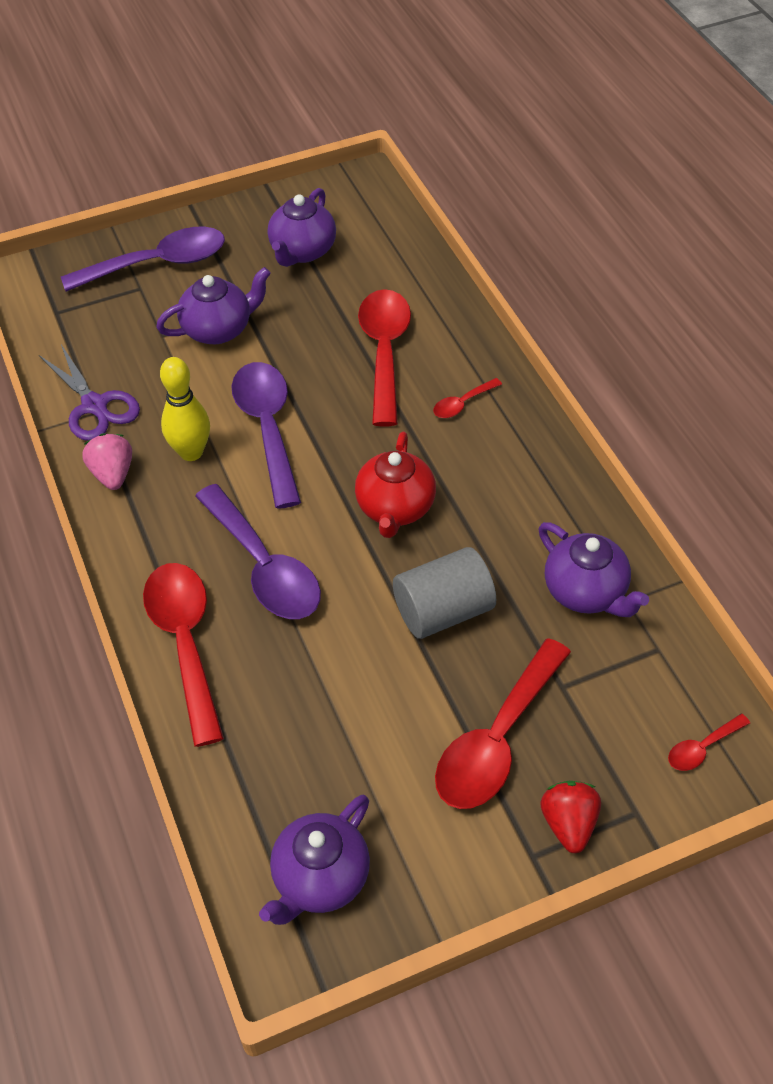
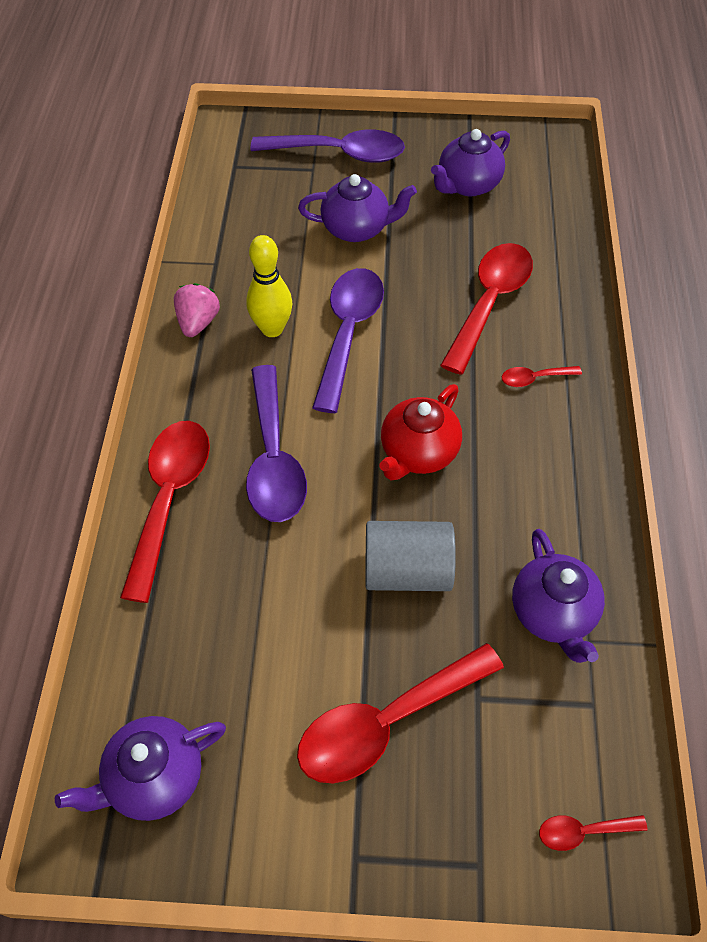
camera: 25 degrees right, 5 degrees up
purple scissors [39,344,140,441] -> none
red strawberry [540,781,601,853] -> none

